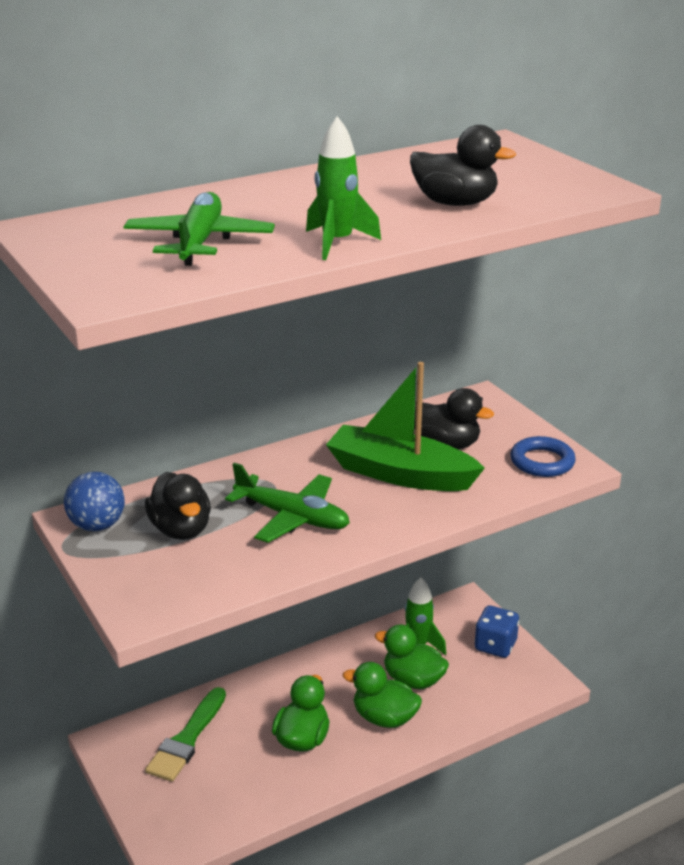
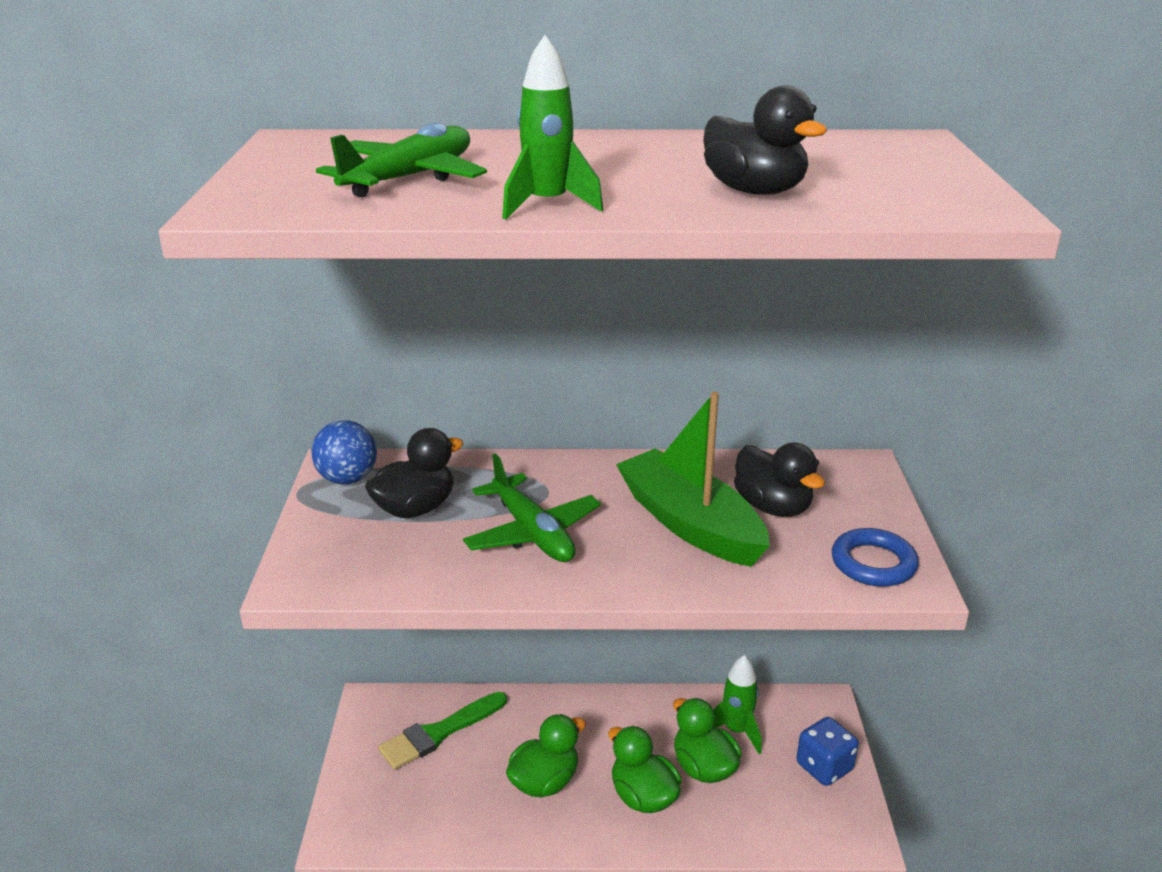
camera: 30 degrees right, 0 degrees up
black duck [145,472,211,540] -> black duck turned 135 degrees counterclockwise [365,428,464,518]

